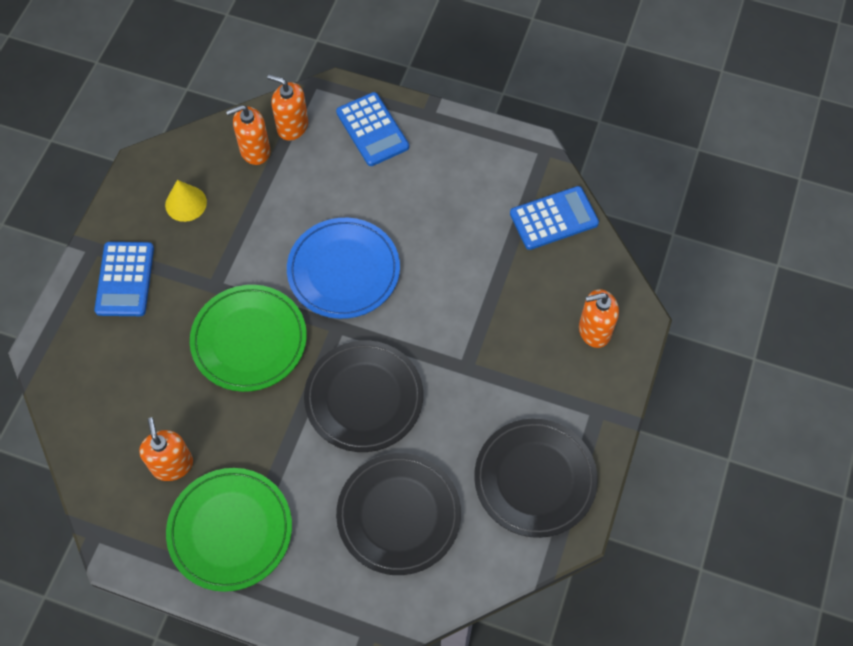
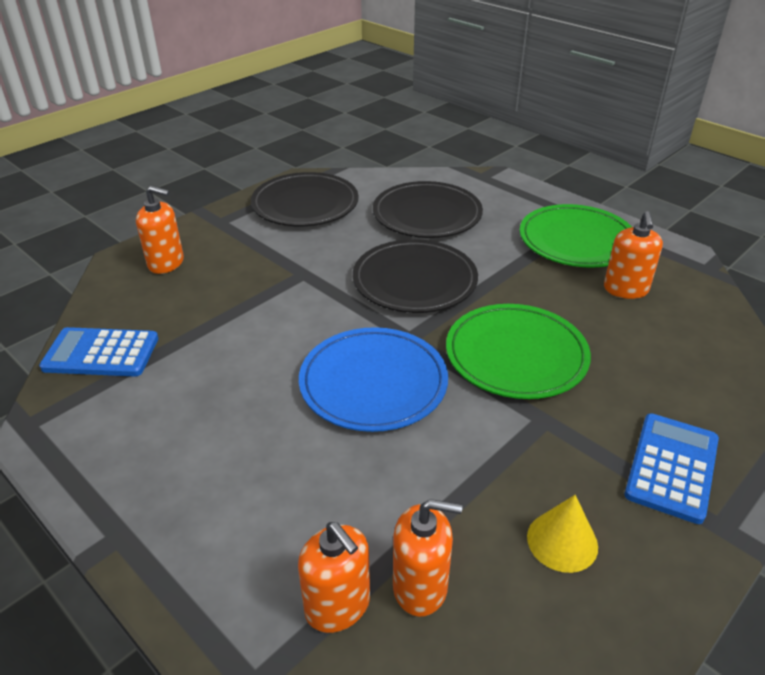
camera: 155 degrees left, 25 degrees down
blue calculator [336,92,409,166] -> none

